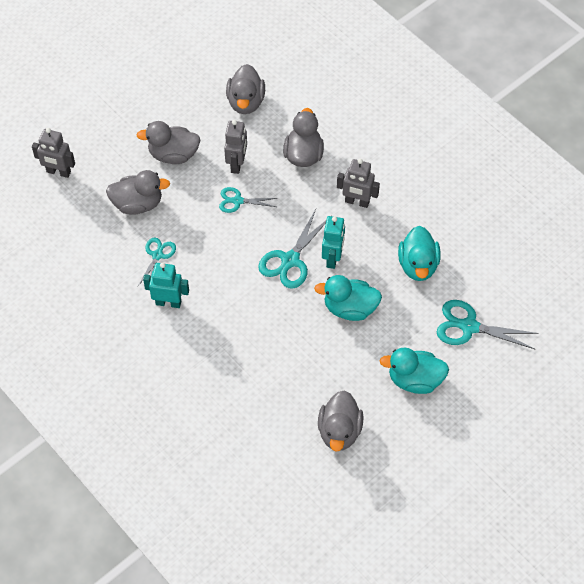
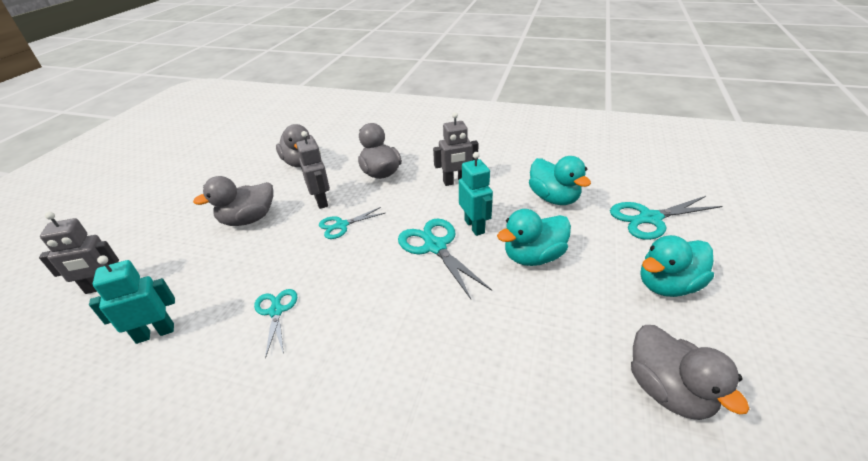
camera: 30 degrees left, 20 degrees down
grey duck [106,170,170,215] -> none
turquoise robot [143,262,189,308] -> turquoise robot moved to [89,256,175,344]
turquoise scissors [258,209,326,289] -> turquoise scissors turned 150 degrees clockwise [398,219,492,299]

